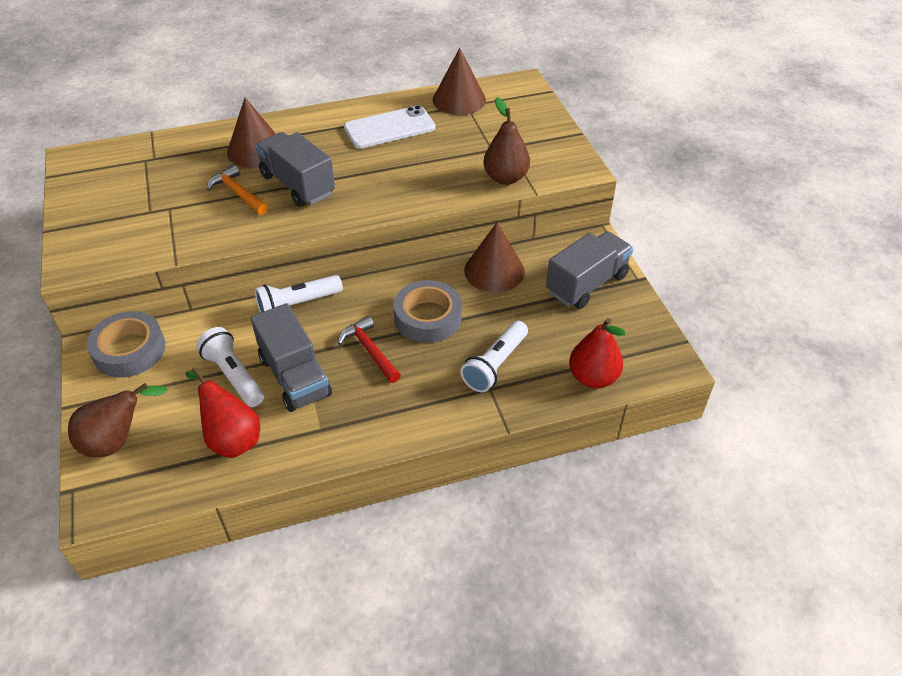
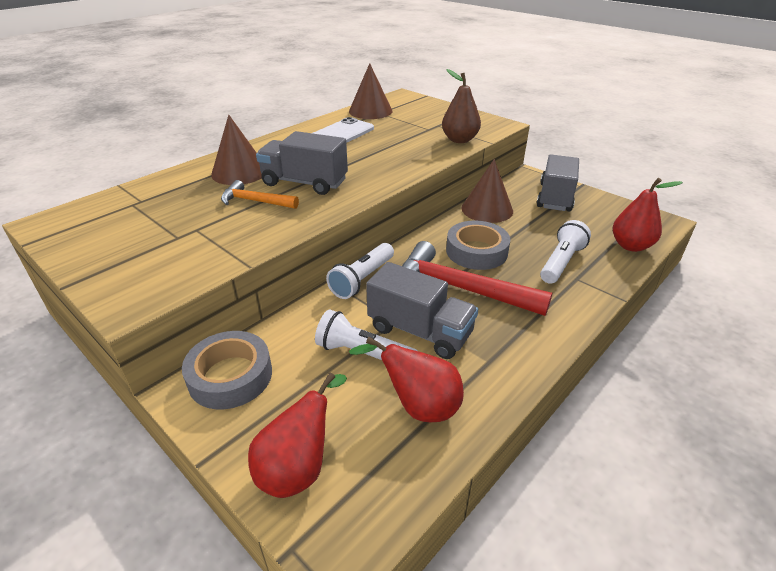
camera: 30 degrees left, 10 degrees down
brown pear [68,383,168,457] -> red pear [248,372,347,498]
red hammer [338,316,401,383] -> red hammer [402,241,552,316], size x1.83
white flashlight [460,321,528,392] -> white flashlight turned 150 degrees counterclockwise [540,220,591,284]

